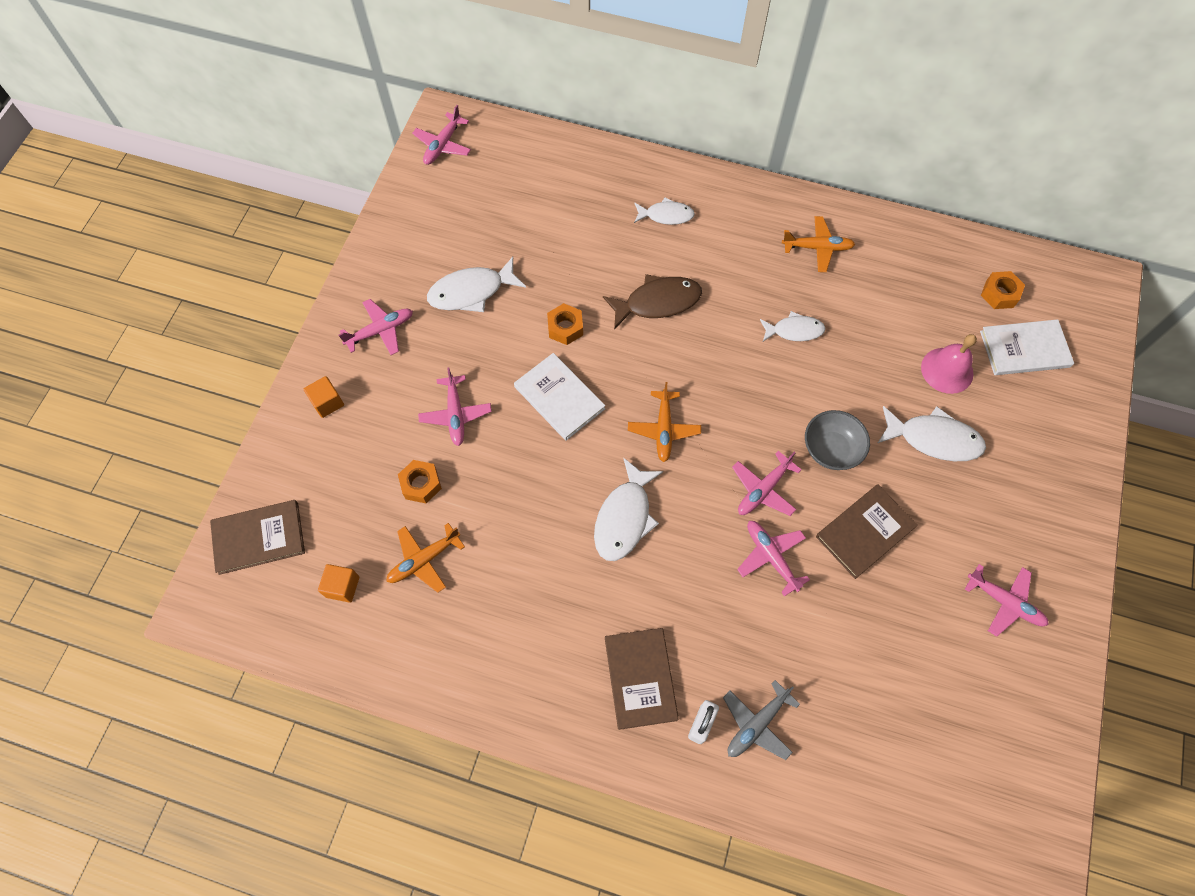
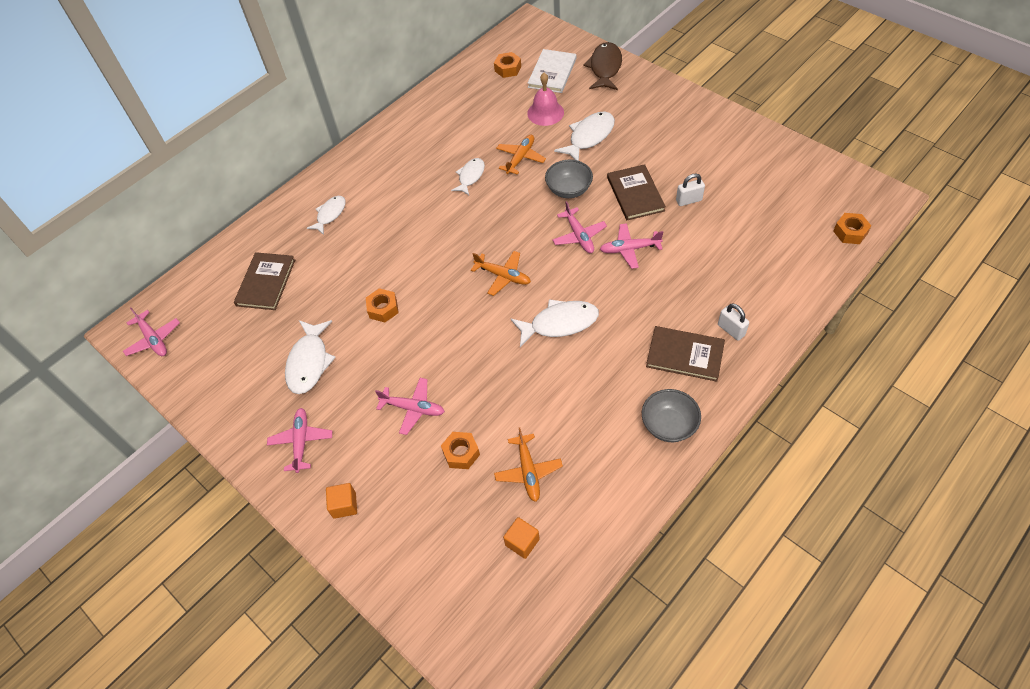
camera: 60 degrees left, 10 degrees down
brown book [210,500,305,575] -> brown book moved to [234,252,295,310]
white book [514,353,605,441] -> none
white fish [594,457,663,561] -> white fish turned 60 degrees counterclockwise [511,299,599,347]
brown fish [603,274,702,330] -> brown fish moved to [583,42,622,90]
grey plane [723,680,800,760] -> none
orange plane [782,216,855,272] -> orange plane moved to [496,135,546,175]
pink plane [965,564,1049,637] -> none
none -> grey bowl [642,389,701,442]
none -> white padlock [676,174,705,206]
none -> orange nut [833,213,871,244]

